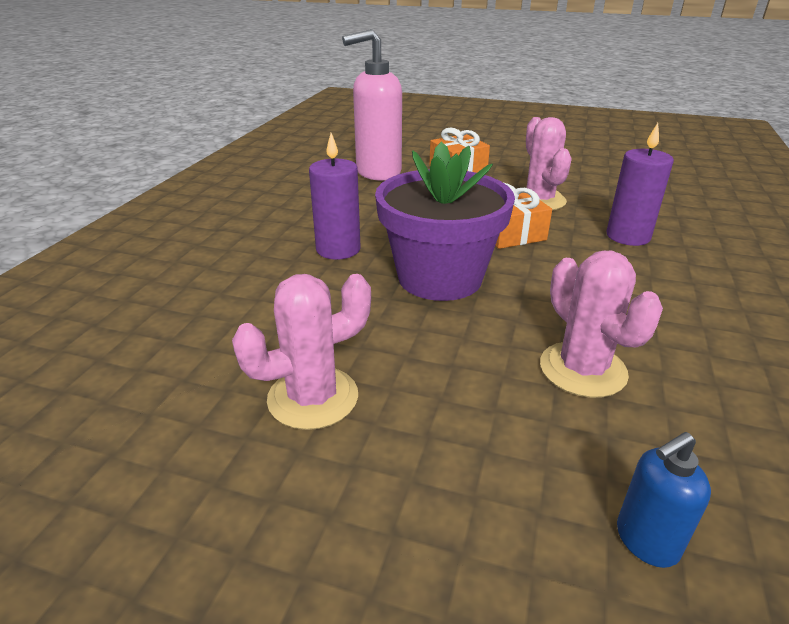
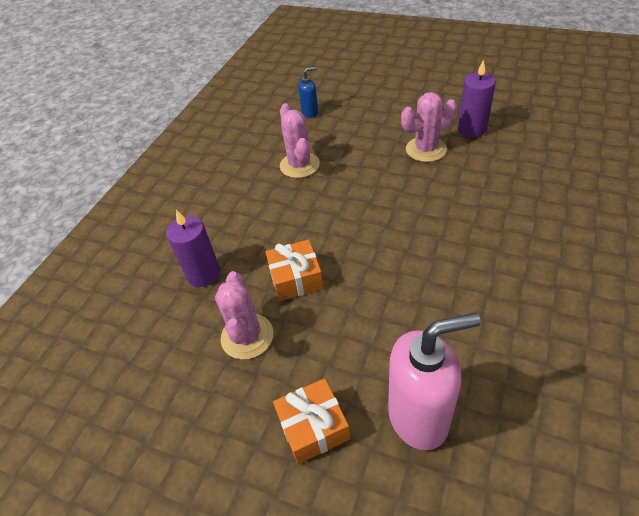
camera: 170 degrees left, 15 degrees up
purple candle [309,133,361,260] -> purple candle moved to [458,60,496,137]
purple flower pot [375,141,515,301] -> none

